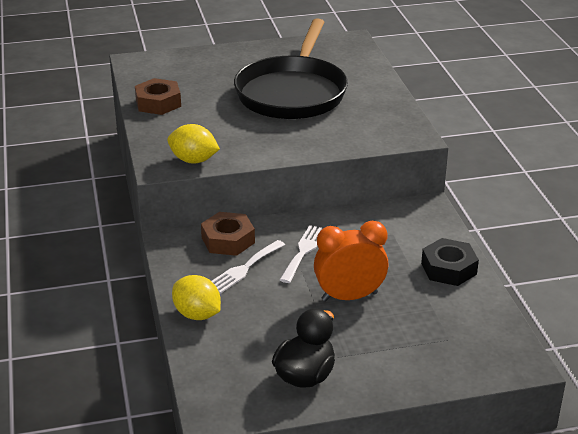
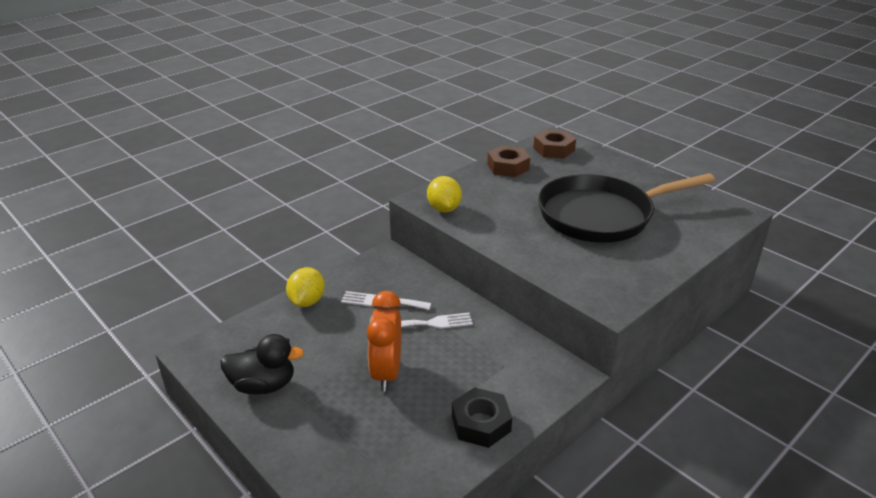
camera: 60 degrees right, 0 degrees up
brown nut [201,212,255,256] -> brown nut moved to [533,129,576,159]
orange clock [314,221,389,302] -> orange clock turned 135 degrees counterclockwise [367,291,401,391]

